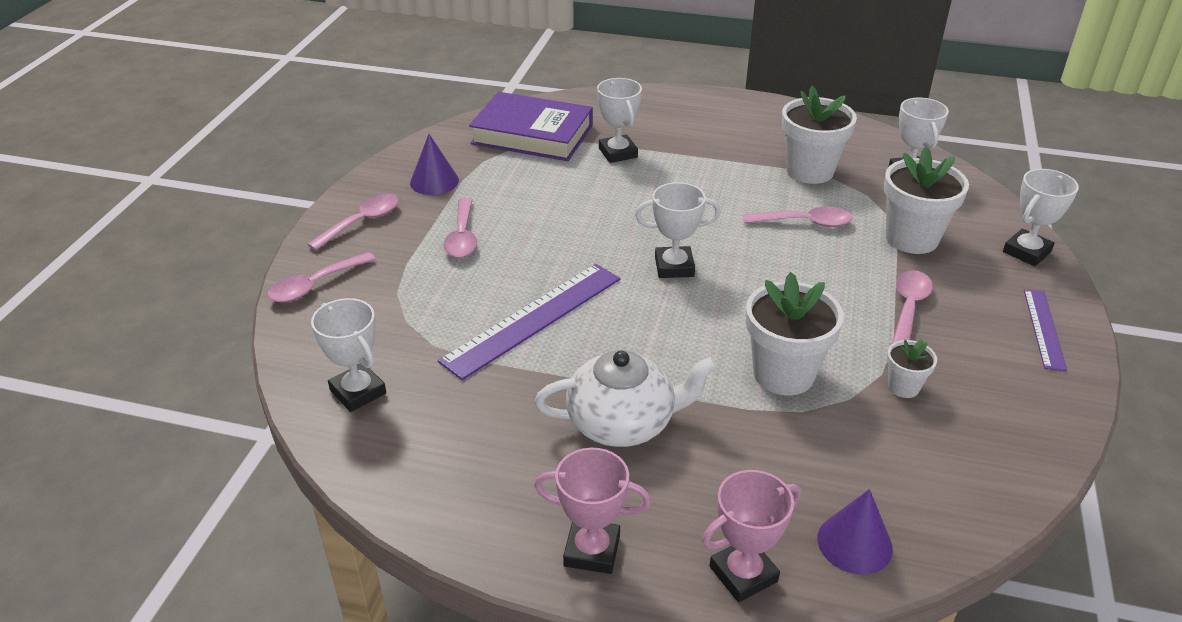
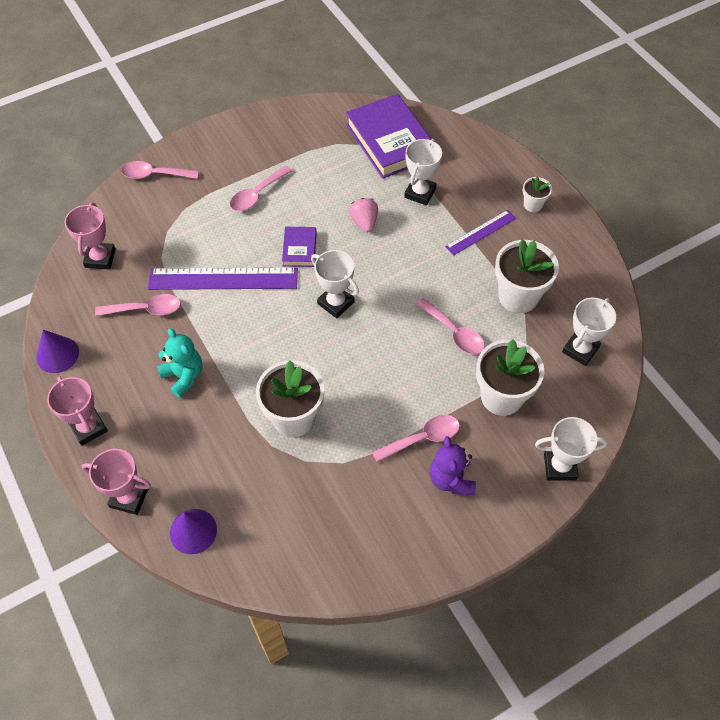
camera: 45 degrees right, 20 degrees up
pink spoon [307,194,399,250] -> pink spoon moved to [95,294,181,316]
white trophy [311,298,386,412] -> pink trophy [65,203,116,270]
purple cone [410,134,459,195] -> purple cone moved to [36,330,79,373]
white teapot [535,350,717,447] -> turquoise teddy bear [157,328,202,398]
white flower pot [887,339,937,398] -> white flower pot moved to [523,176,552,212]
purple ruler [1024,289,1067,371] -> purple ruler moved to [445,210,516,255]
none -> purple book [282,227,316,267]
none -> pink strawberry [349,198,378,232]
none -> purple teddy bear [430,436,476,495]

